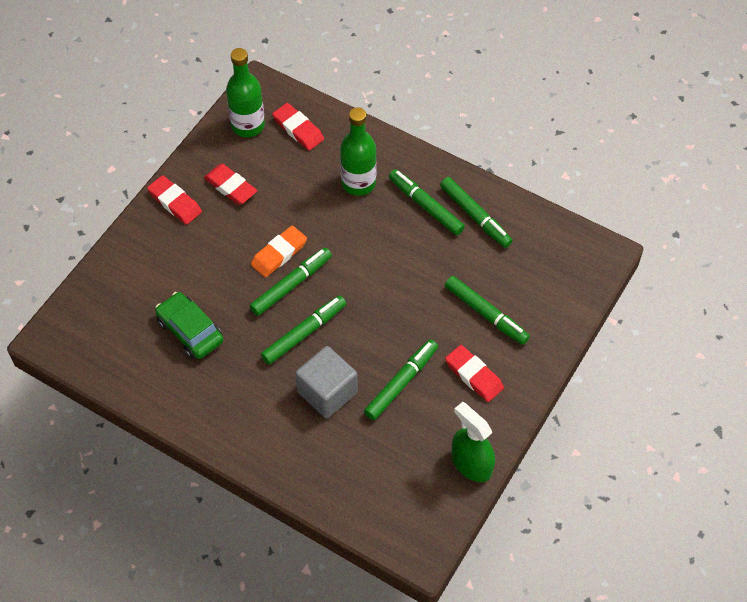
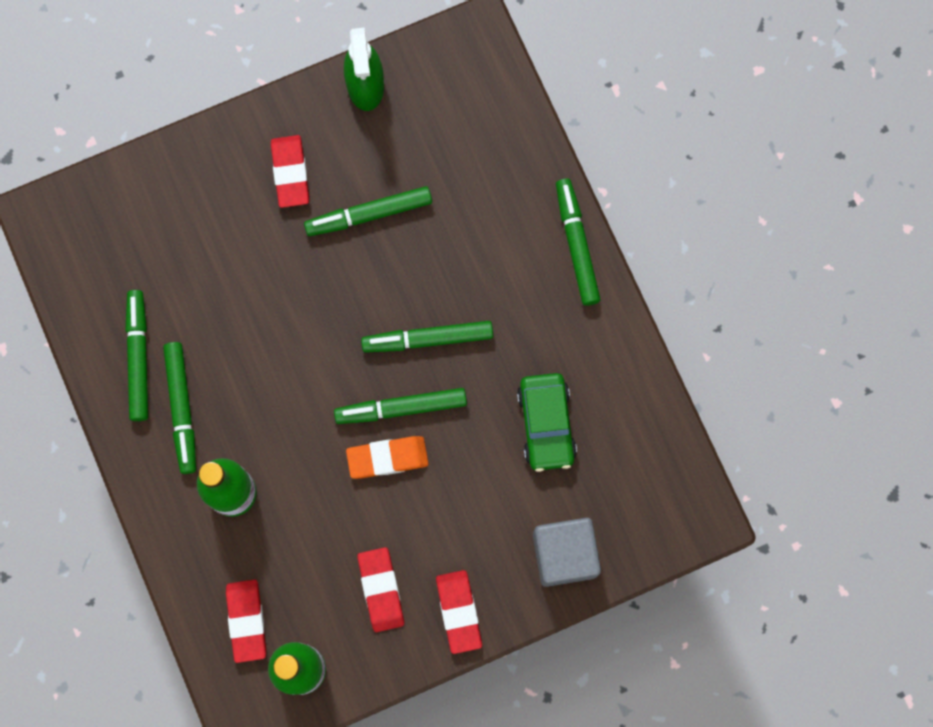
camera: 145 degrees left, 20 degrees up
grey cube [295,346,358,418] -> grey cube moved to [533,517,601,587]
green marker [445,276,530,345] -> green marker moved to [556,178,601,306]

